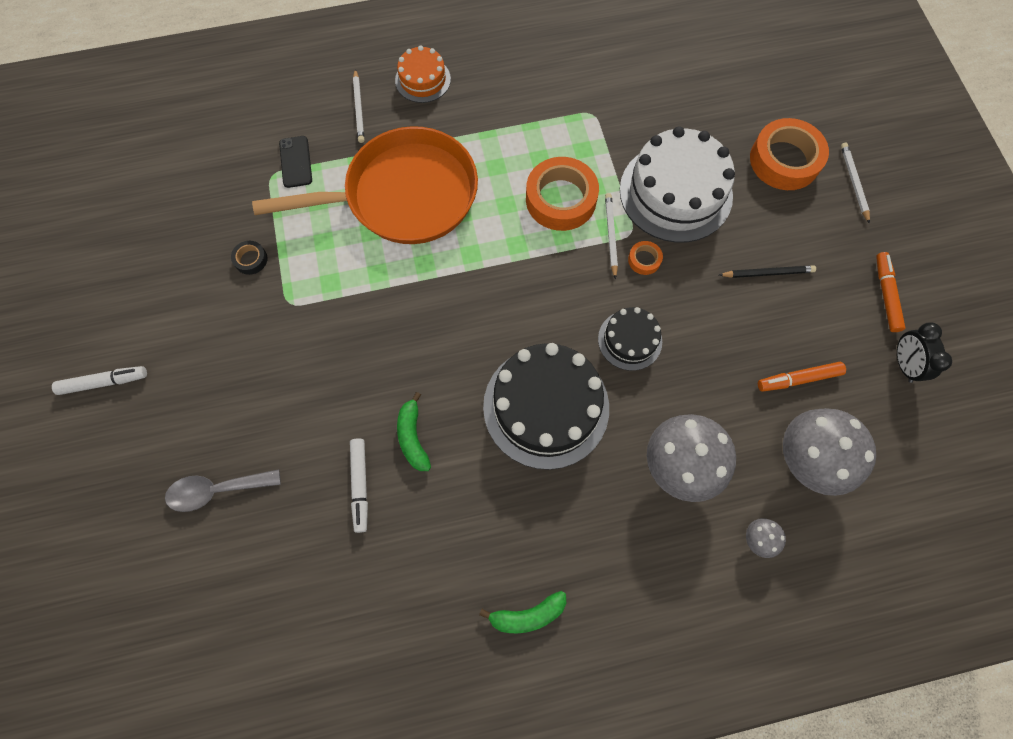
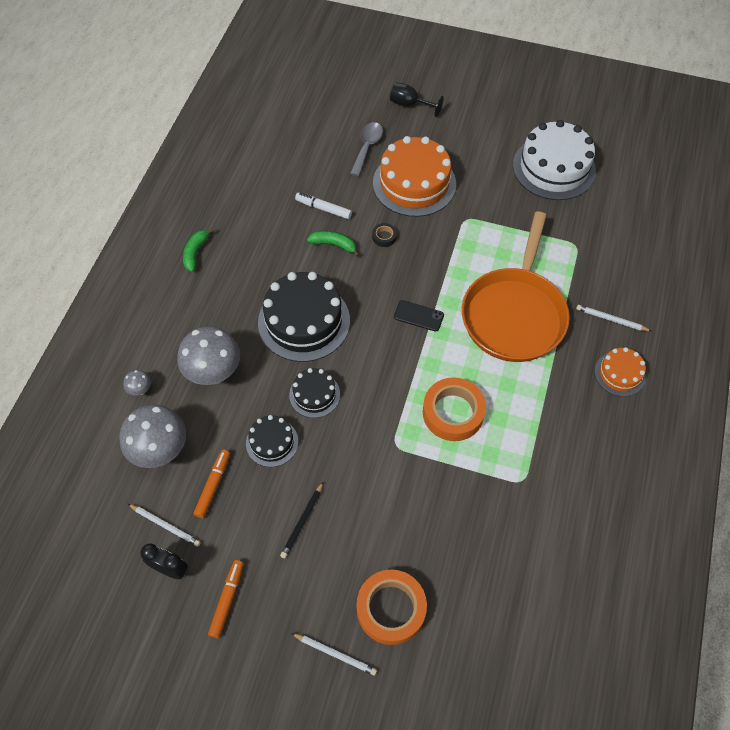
camera: 120 degrees right, 10 degrees down
white marker [52,366,147,395] -> none
black tape [231,241,267,275] -> black tape moved to [372,223,397,247]
black phone [279,136,312,188] -> black phone moved to [394,300,444,332]
white pencil [605,193,618,279] -> white pencil moved to [128,504,201,547]
white cake [620,126,735,243] -> white cake moved to [513,120,596,200]
orange tape [628,241,663,275] -> none
orange marker [876,252,905,332] -> orange marker turned 105 degrees counterclockwise [208,560,244,638]
none -> black cake [246,415,298,467]
none -> orange cake [373,136,456,217]
none -> black goblet [390,82,443,117]

